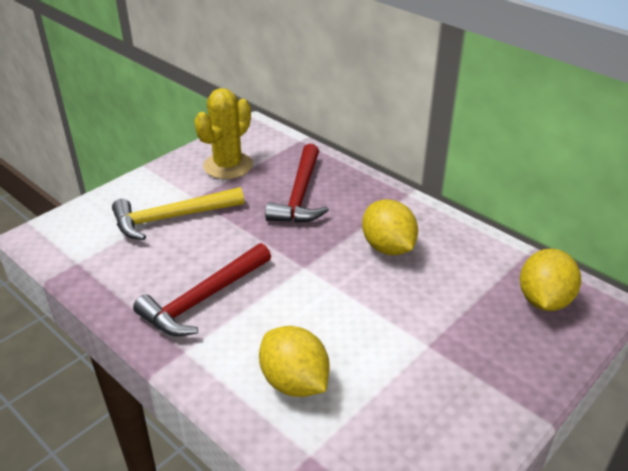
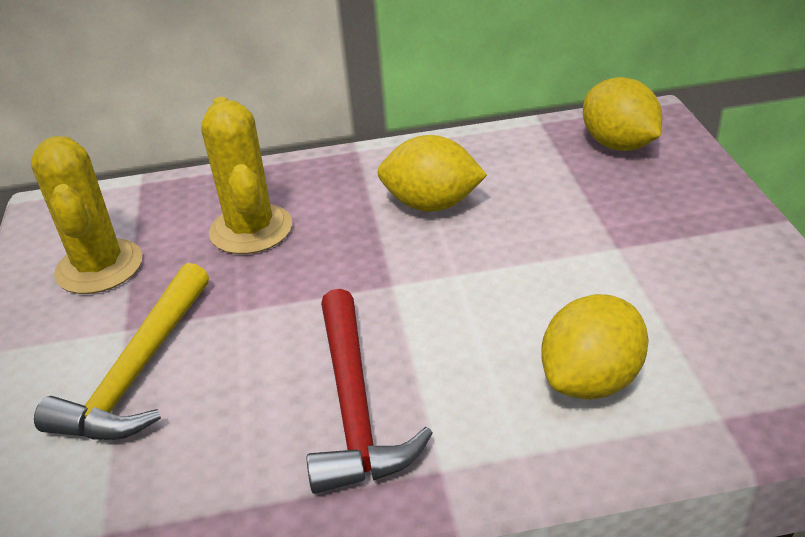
camera: 50 degrees left, 0 degrees up
yellow lemon [259,326,330,397] -> yellow lemon turned 45 degrees counterclockwise [541,294,649,399]
red hammer [265,144,329,223] -> yellow cactus [201,97,292,254]

